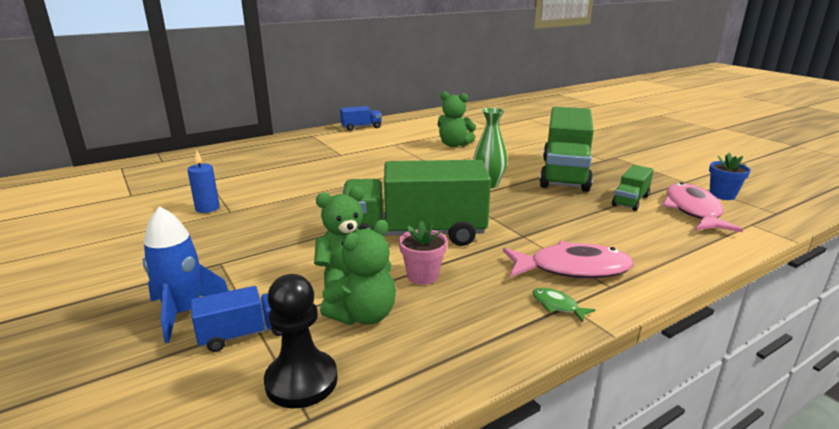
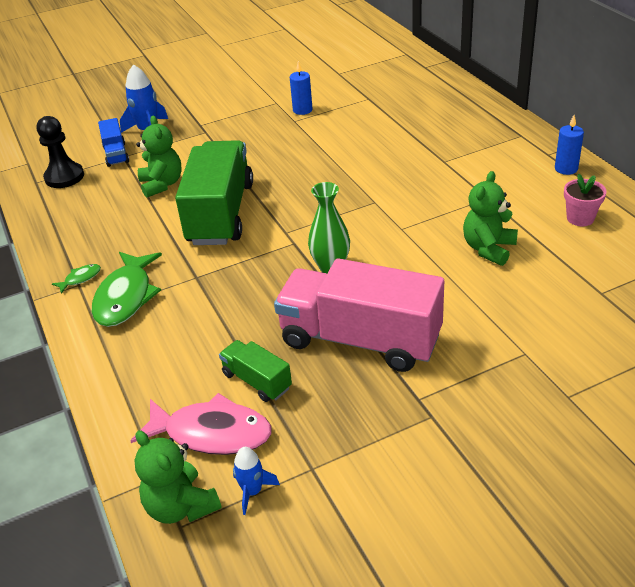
camera: 100 degrees right, 15 degrees up
green teddy bear [320,220,396,325] -> green teddy bear moved to [134,430,222,524]
blue truck [340,106,382,131] -> blue candle [555,115,584,175]
pink flower pot [399,221,448,285] -> pink flower pot moved to [564,174,607,226]
pink fish [503,241,634,279] -> green fish [92,252,162,327]
green truck [539,107,594,192] -> pink truck [274,258,444,372]
blue flower pot [709,153,751,200] -> blue rocket [233,447,280,515]

